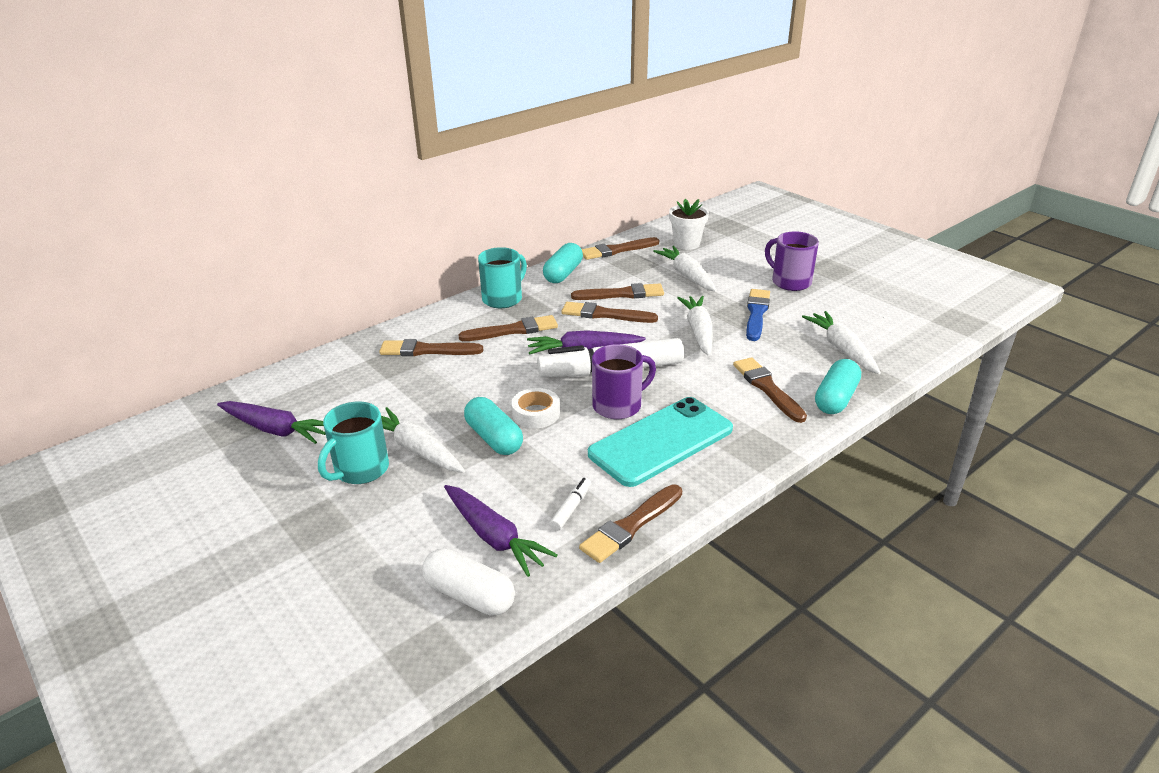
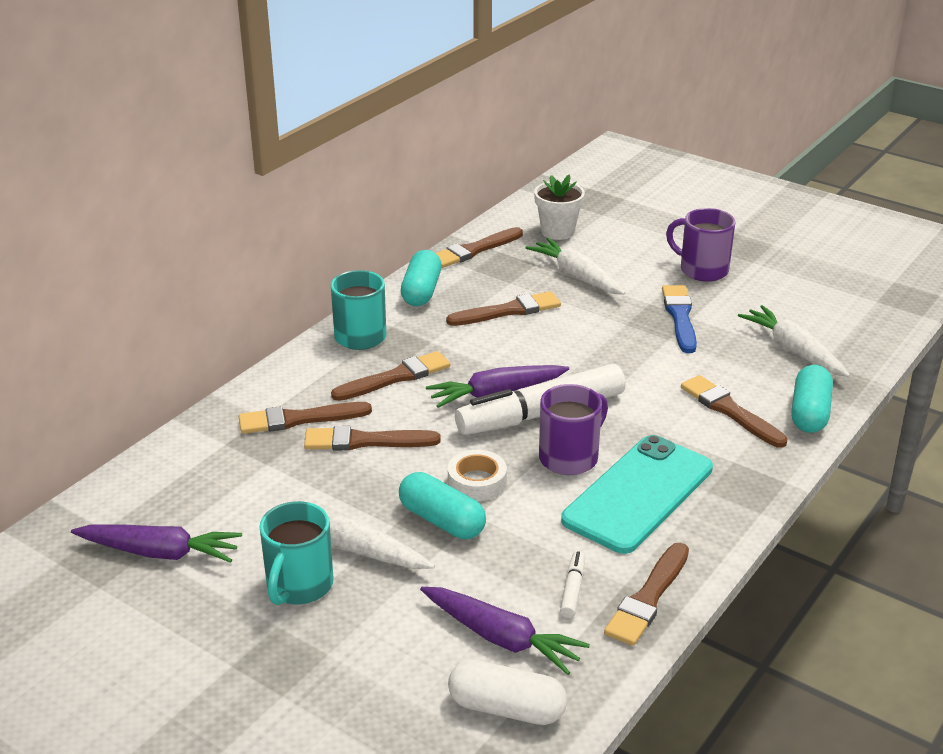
camera: 15 degrees left, 0 degrees up
brown brush [562,302,658,323] -> brown brush moved to [304,426,440,450]
white carrot [677,296,713,356] -> none

